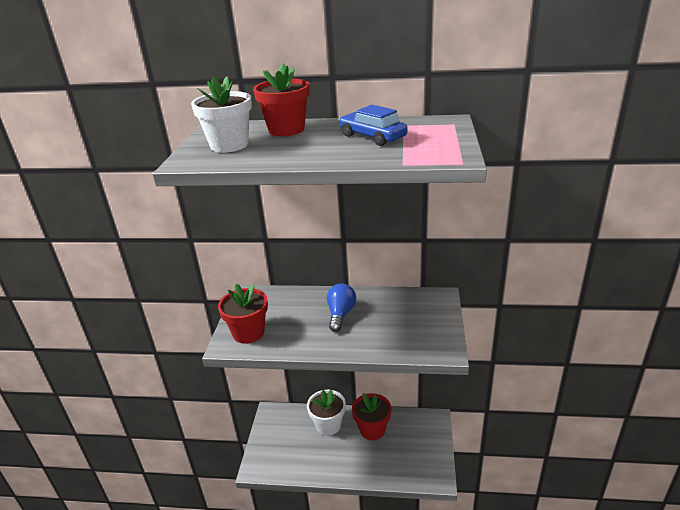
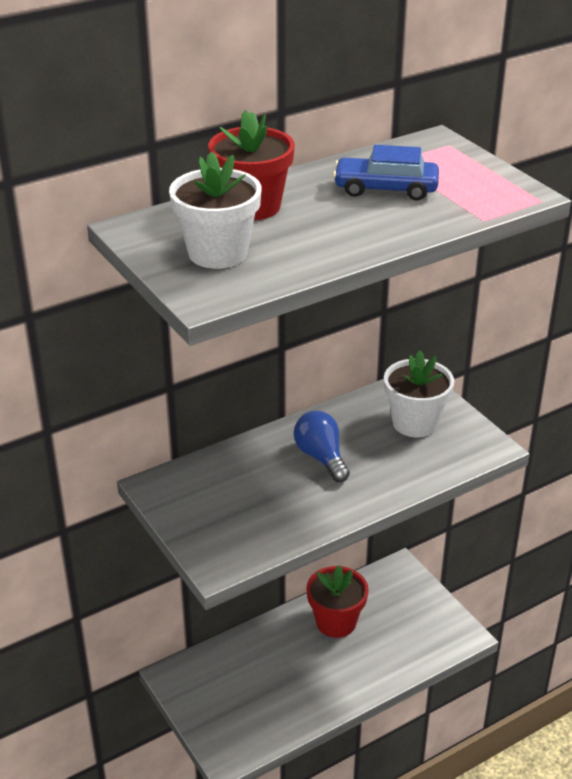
camera: 40 degrees left, 5 degrees up
red flower pot [218,284,268,344] -> none
white flower pot [307,389,346,436] -> white flower pot moved to [384,351,454,437]

